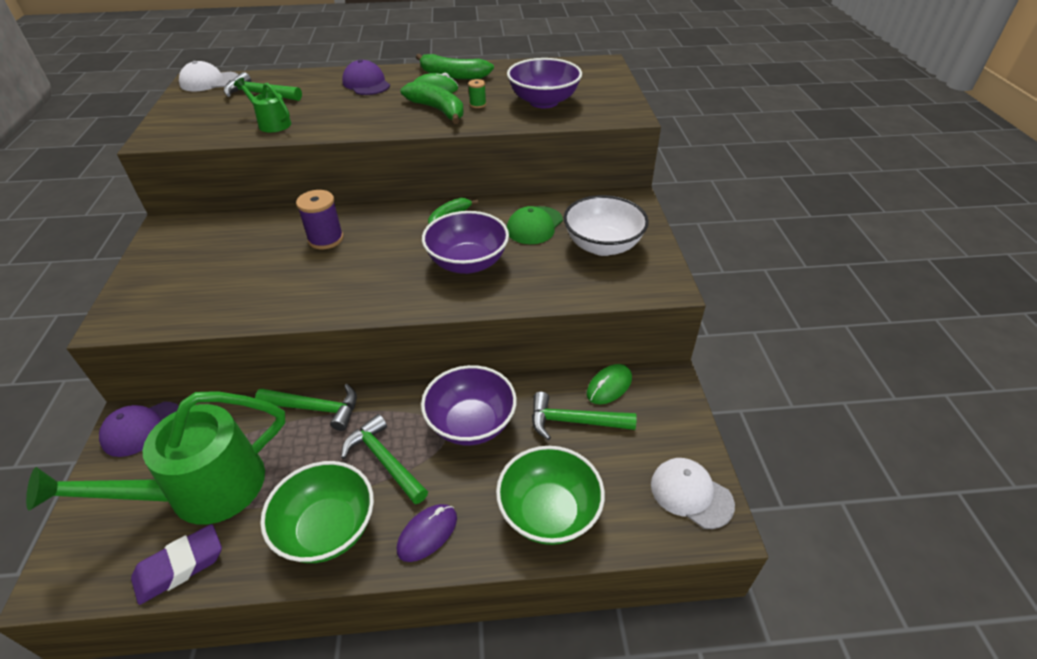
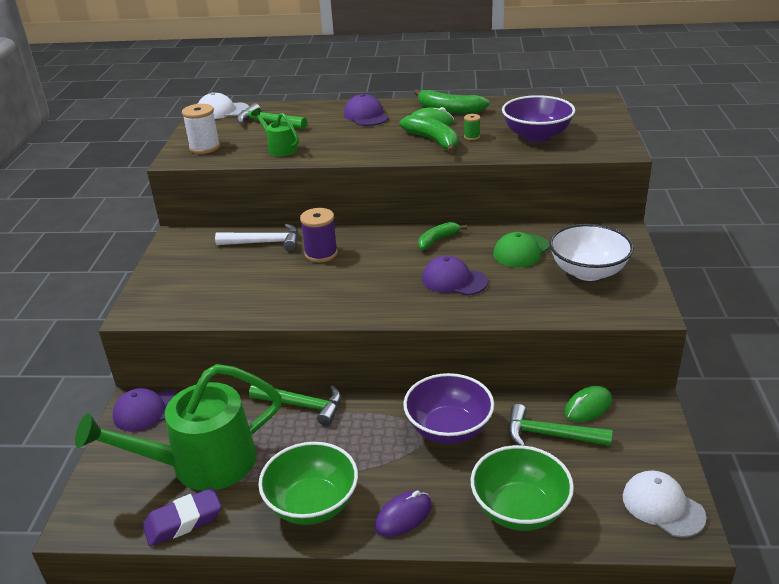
camera: 10 degrees right, 10 degrees down
green hammer [341,414,428,504] -> none
purple bowl [422,211,509,274] -> purple cap [422,255,488,295]
none -> white spool [182,104,220,154]
none -> white hammer [215,224,298,251]

